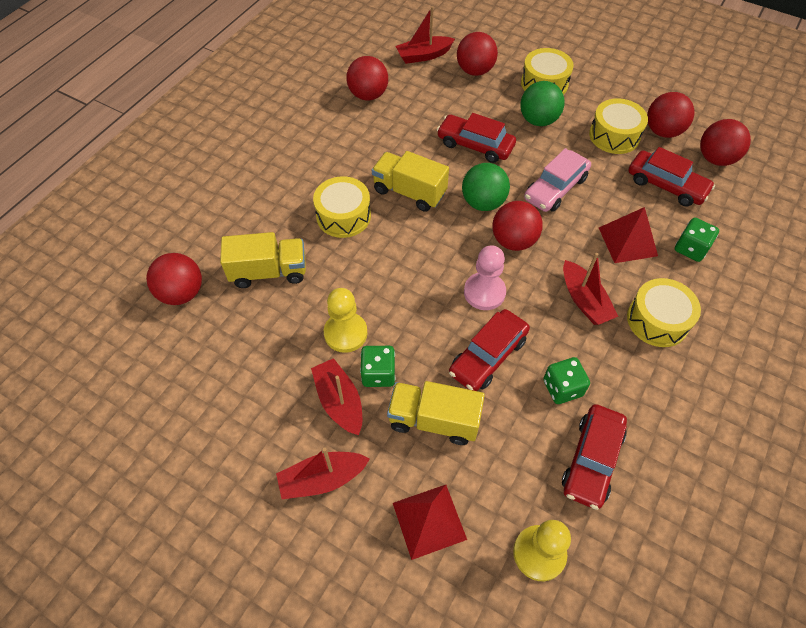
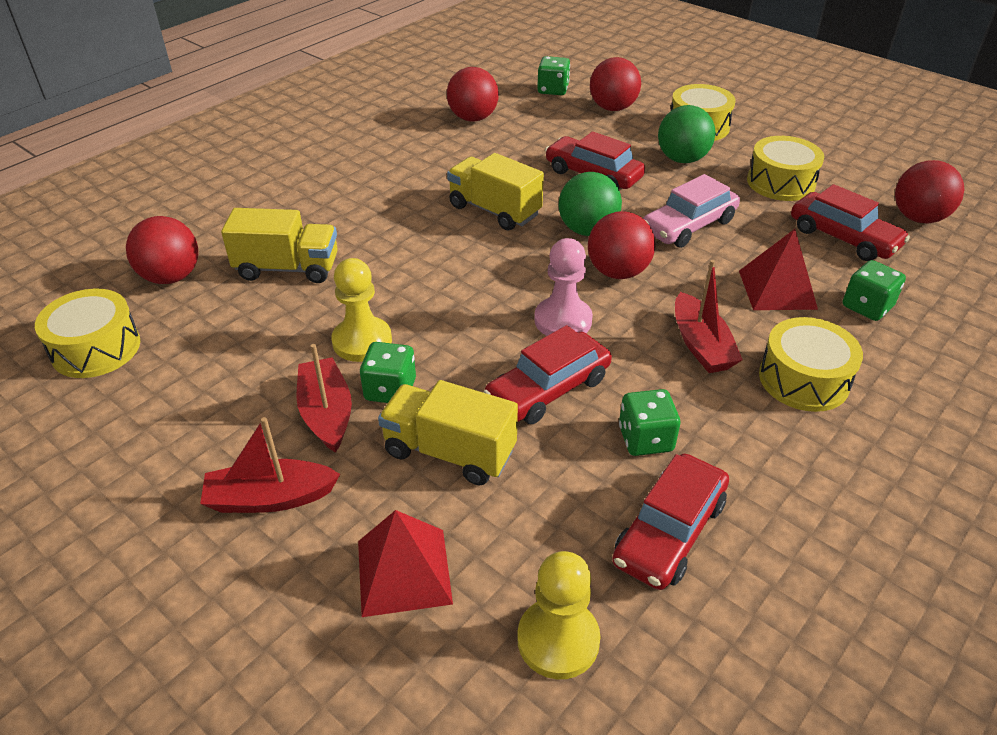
camera: 10 degrees right, 15 degrees down
yellow drum [313,176,371,238] -> yellow drum moved to [35,289,140,378]
red boat [396,6,455,64] -> green dice [537,56,570,95]
red ball [647,92,695,138] -> none

